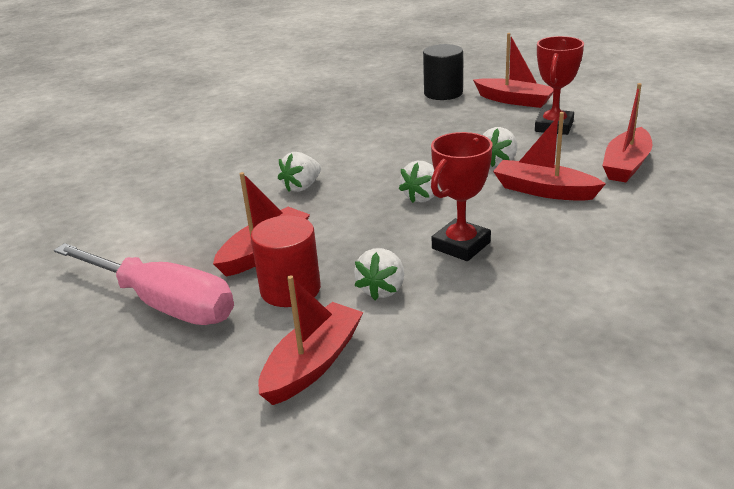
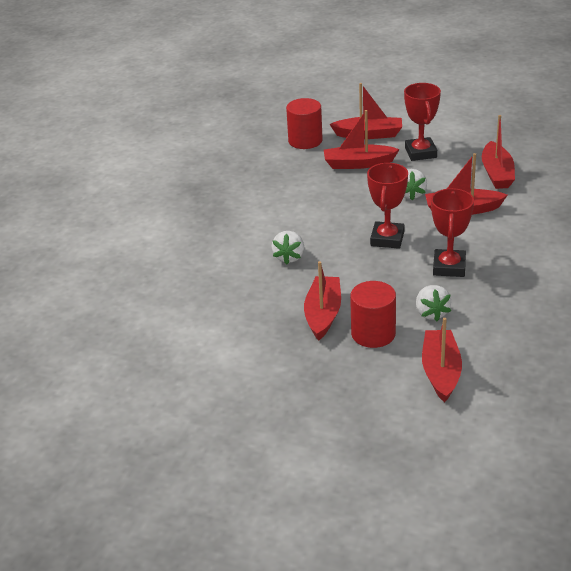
camera: 30 degrees left, 5 degrees up
pink screwdriver [54,243,234,325] -> none
white strawberry [399,161,440,203] -> red trophy [367,163,408,249]
black cylinder [423,44,463,100] -> red cylinder [286,98,323,149]
none -> red boat [324,110,400,169]

